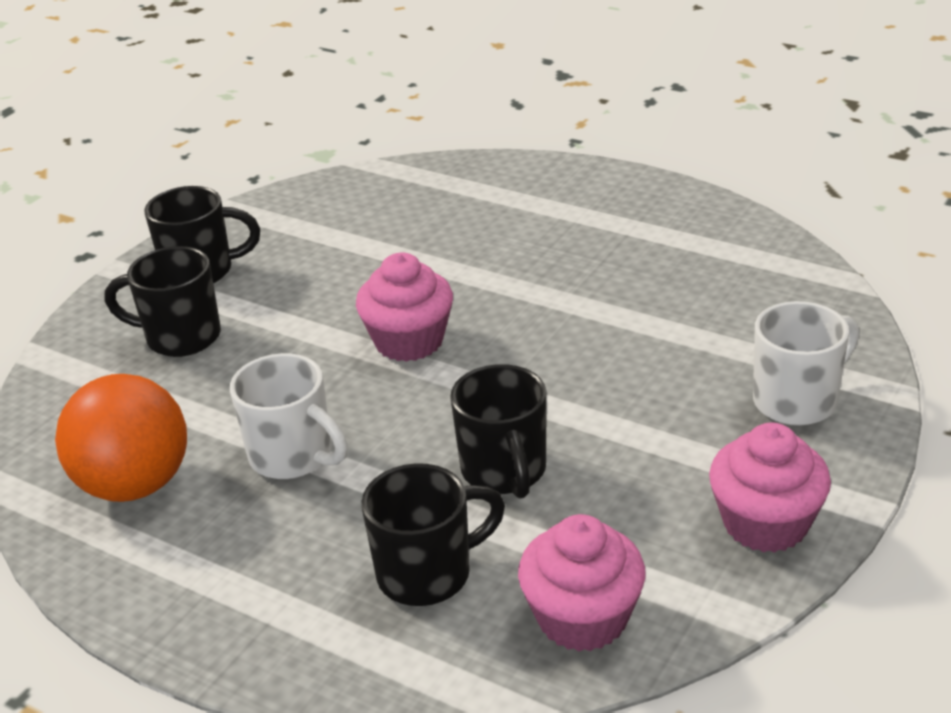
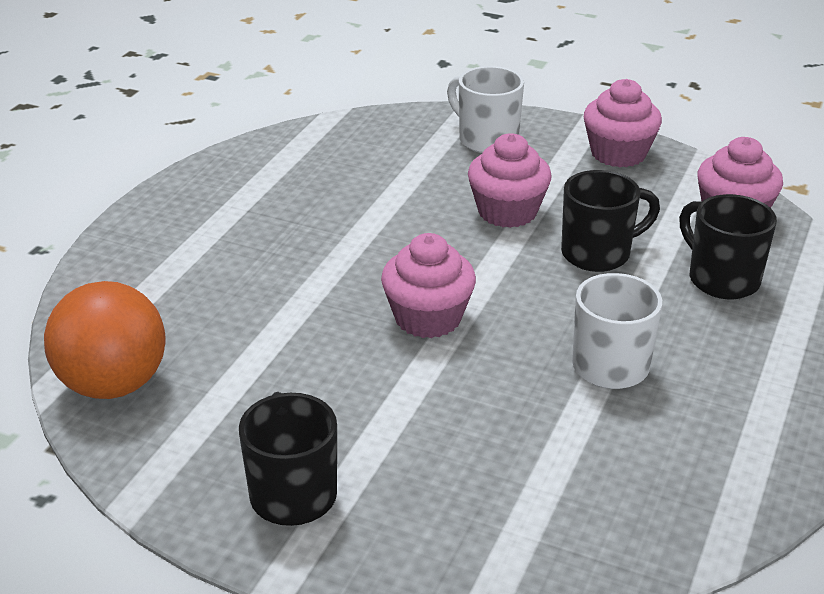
camera: 100 degrees left, 0 degrees up
orange ball [55,374,187,502] -> orange ball moved to [44,281,166,399]
black mug [104,246,221,357] -> none
none -> pink cupcake [468,133,552,228]

